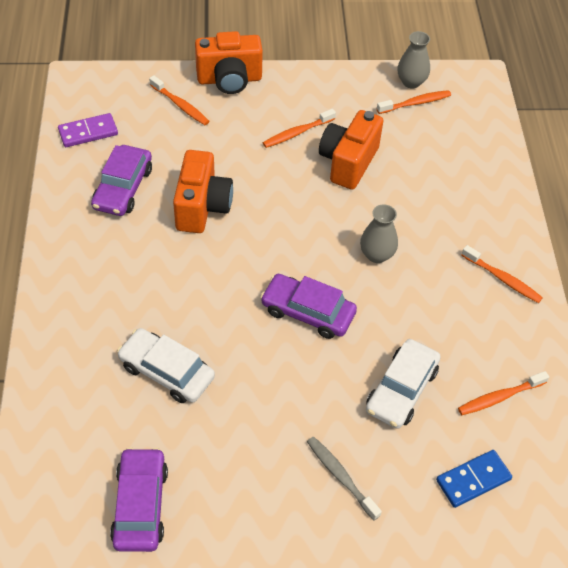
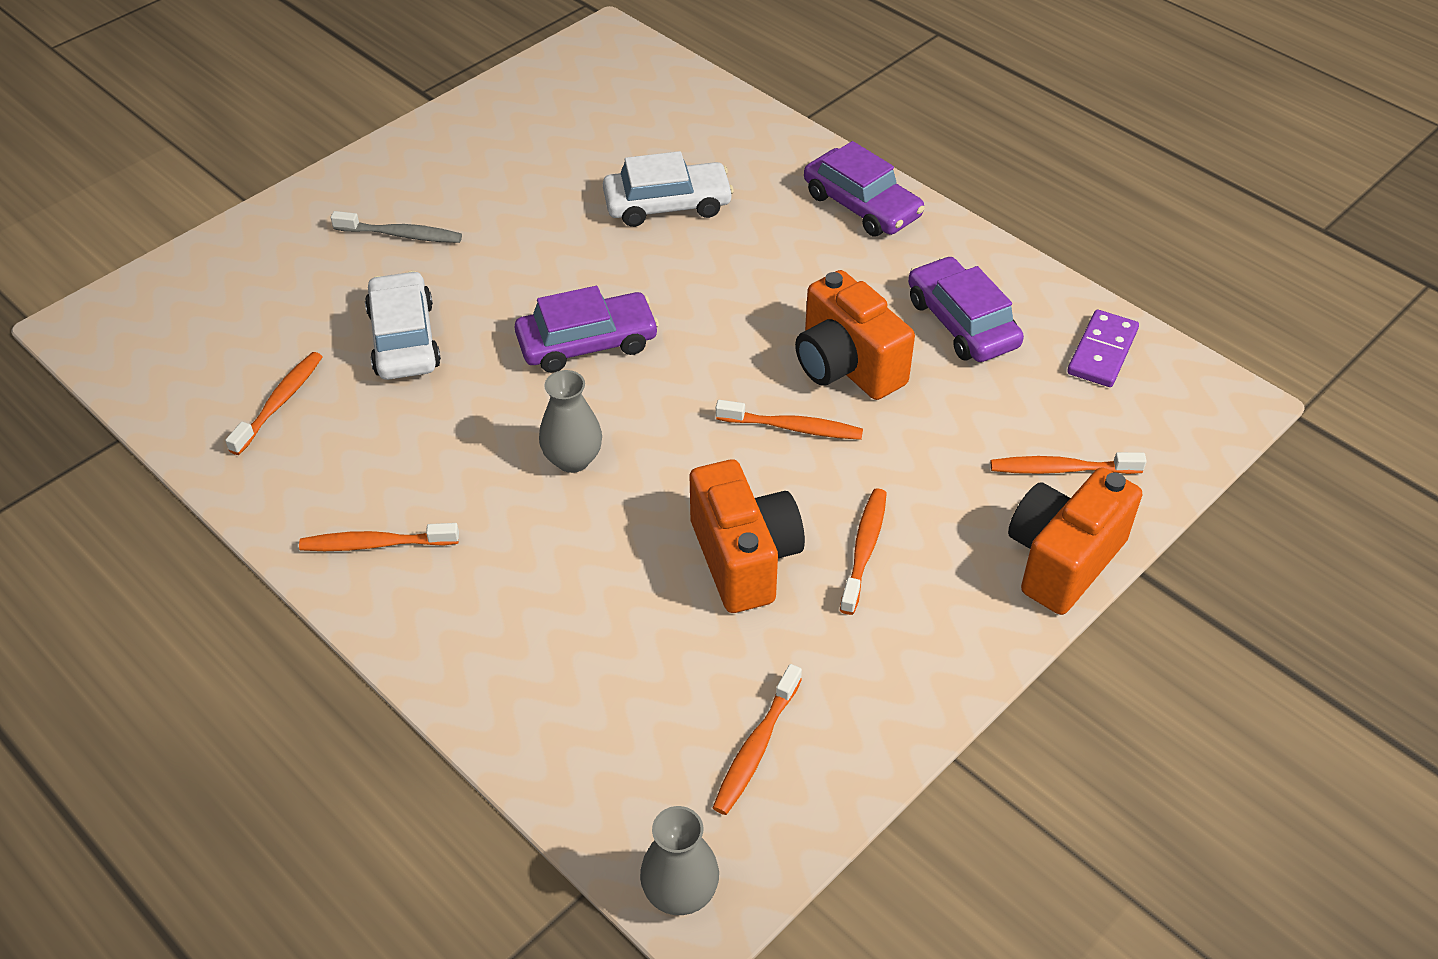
camera: 140 degrees right, 5 degrees down
purple car [110,447,168,552] -> purple car moved to [804,141,925,237]
grey vase [398,31,430,88] -> grey vase moved to [640,806,719,915]
blue domino [436,450,512,508] -> none
none -> orange toothbrush [716,400,863,440]

